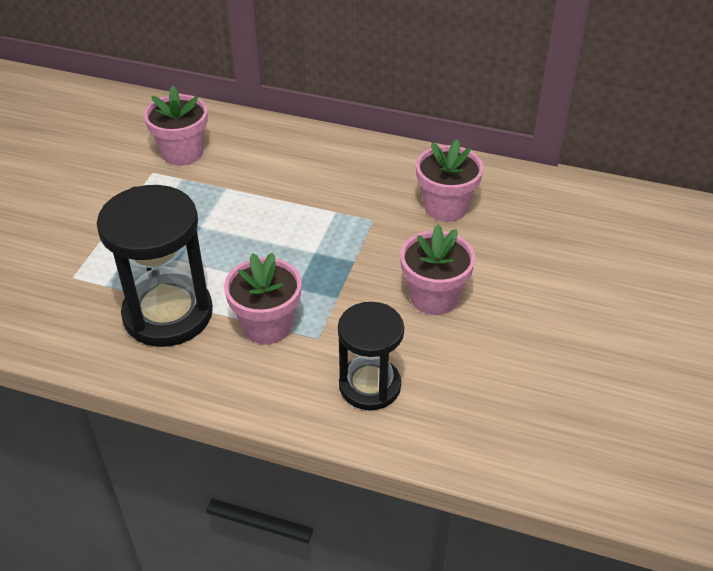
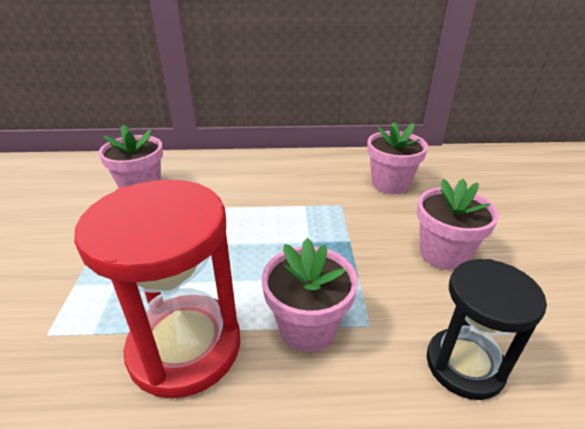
camera: 20 degrees left, 10 degrees down
black hourglass [97,185,213,347] -> red hourglass [74,180,240,398]

